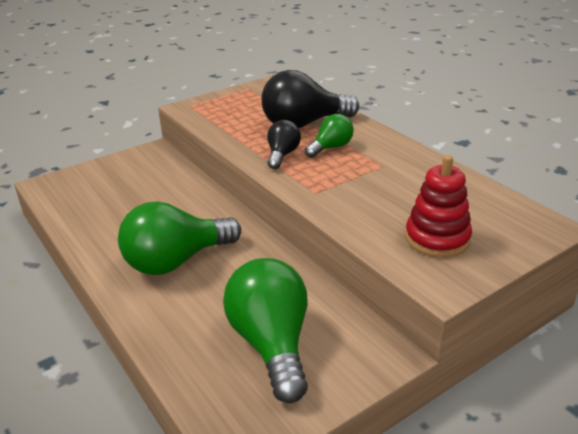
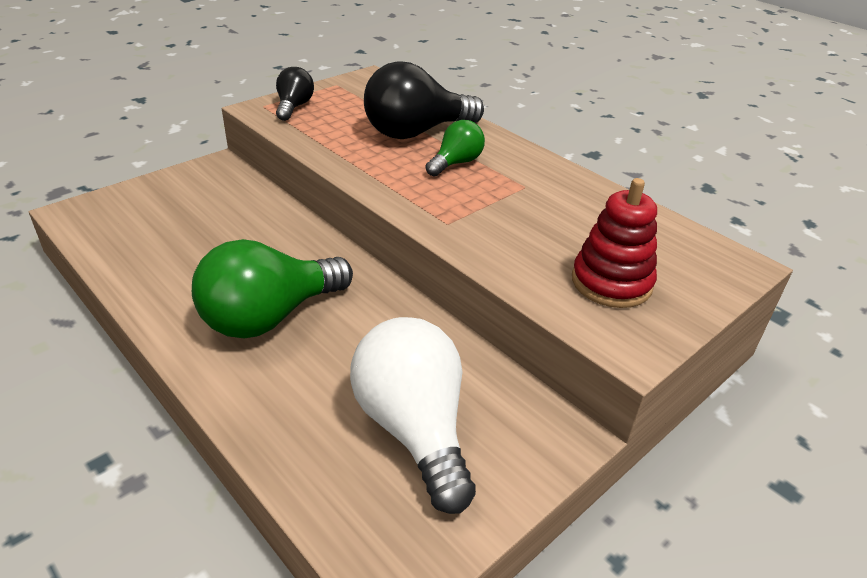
camera: 10 degrees left, 5 degrees up
green light bulb [223,258,308,403] -> white light bulb [350,317,476,514]
black light bulb [267,120,301,169] -> black light bulb moved to [276,67,314,121]

